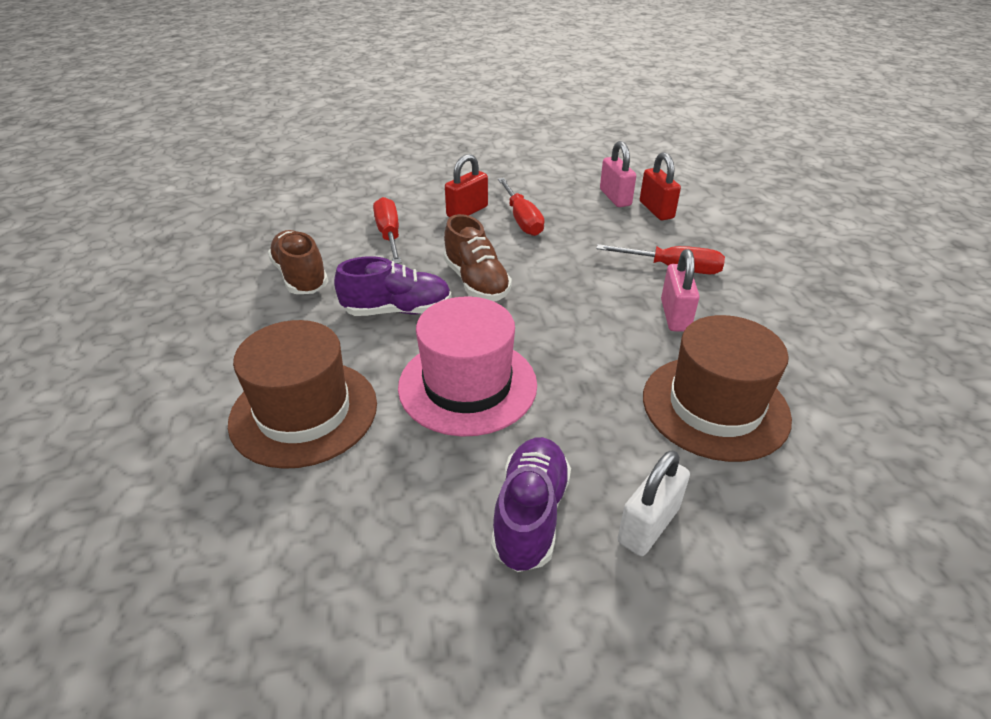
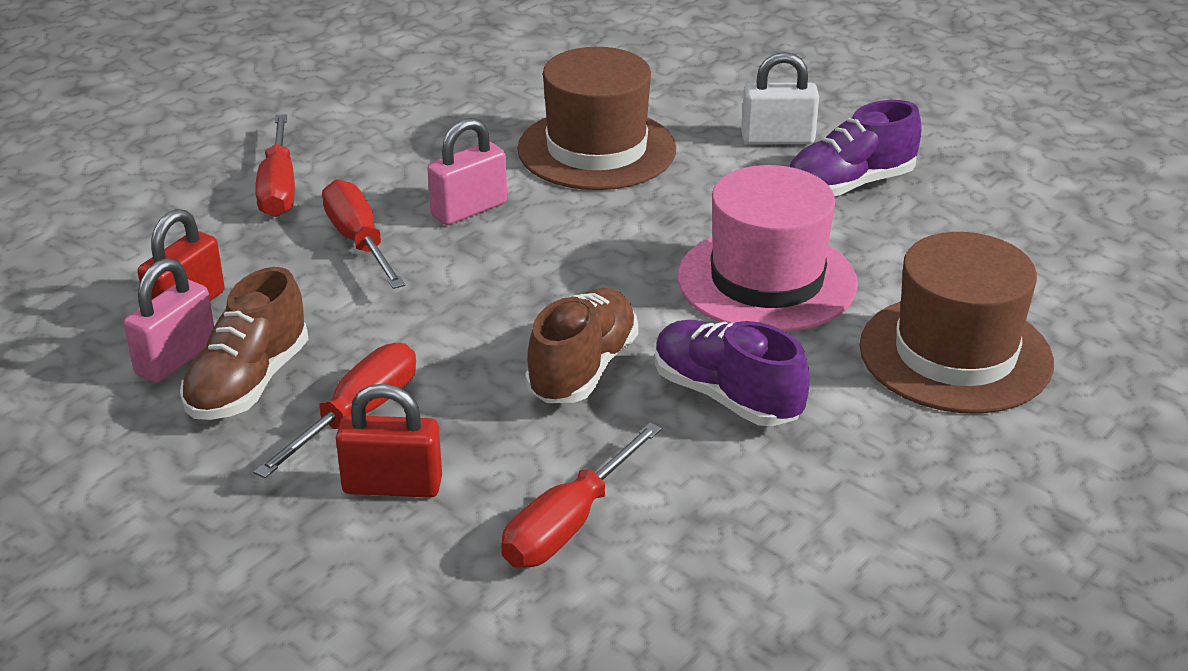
camera: 130 degrees left, 5 degrees down
brown shoe [268,230,328,294] -> brown shoe moved to [180,267,308,420]
none -> red screwdriver [255,114,295,217]

